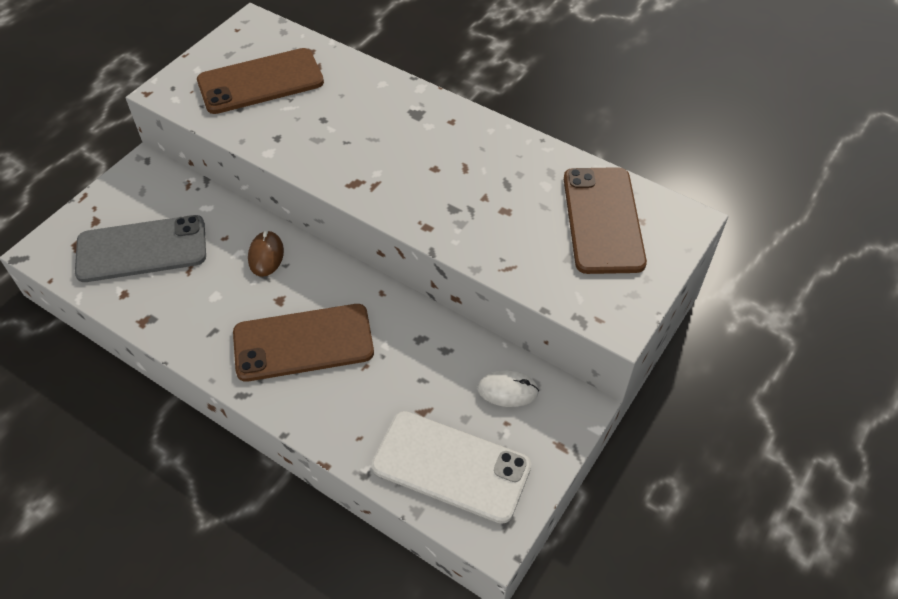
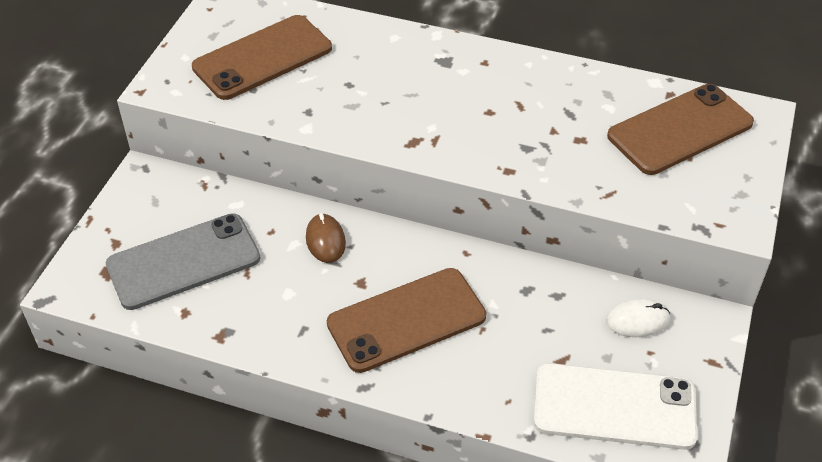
camera: 15 degrees left, 5 degrees down
brown phone [564,167,647,274] -> brown phone turned 75 degrees clockwise [607,84,754,175]

